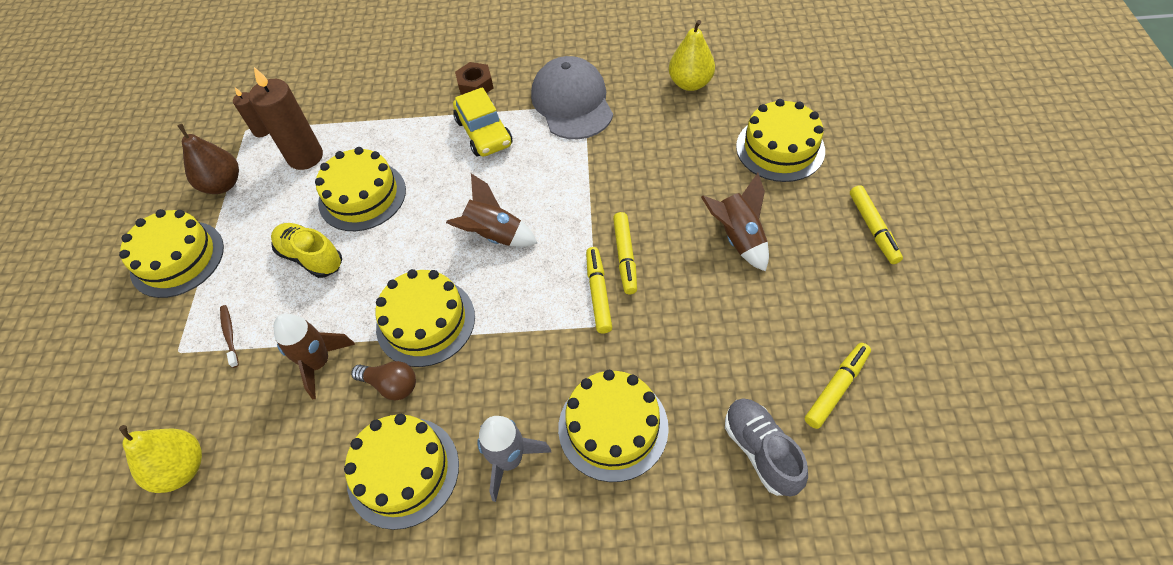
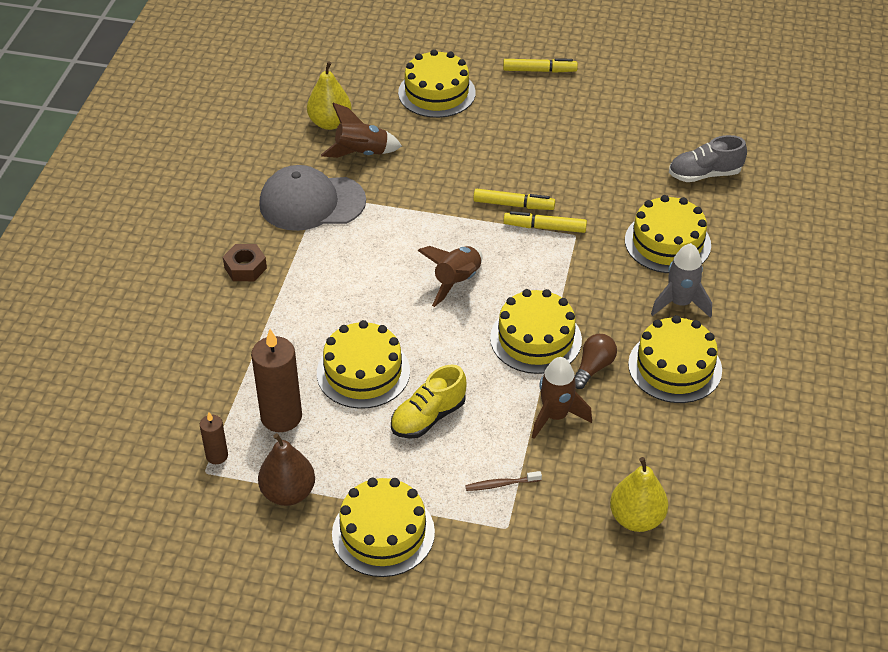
camera: 80 degrees left, 10 degrees down
yellow car [453,87,513,157] -> none
brown rocket [701,173,769,271] -> brown rocket moved to [321,103,402,158]
yellow marker [805,343,871,429] -> none

